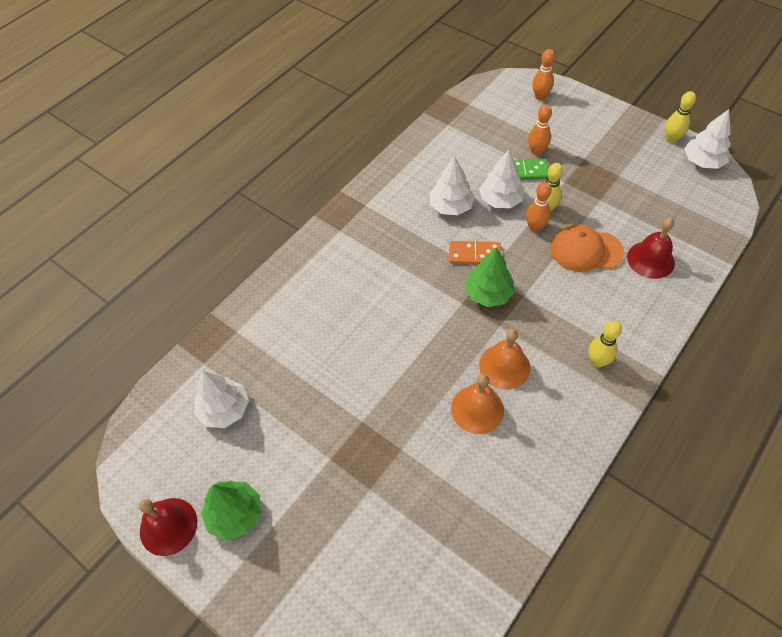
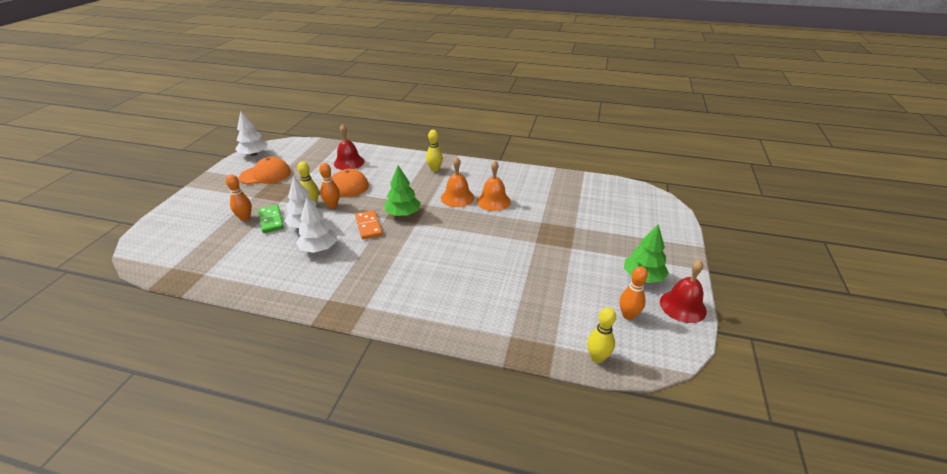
camera: 115 degrees left, 20 degrees down
white tree [194,371,249,428] -> none
orange bowling pin [532,49,555,101] -> orange bowling pin moved to [620,266,648,320]
yellow bowling pin [665,91,696,143] -> yellow bowling pin moved to [587,307,616,363]
none -> orange cap [239,157,291,184]

